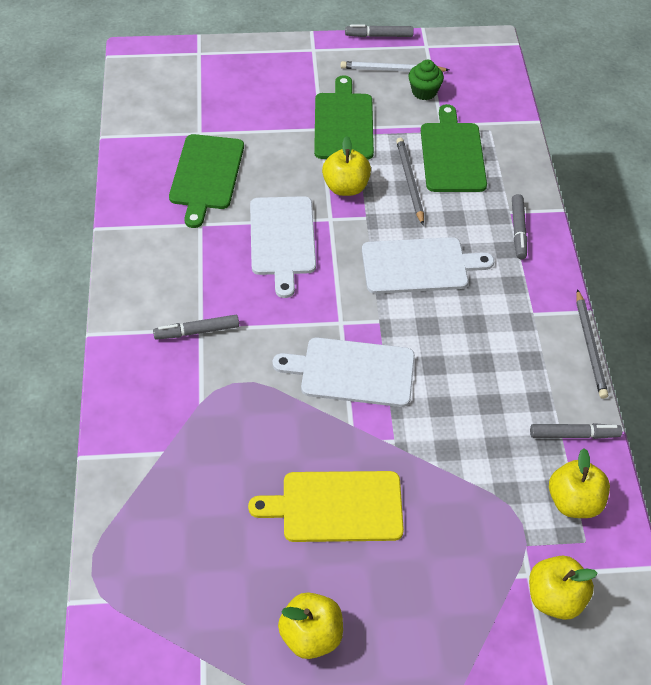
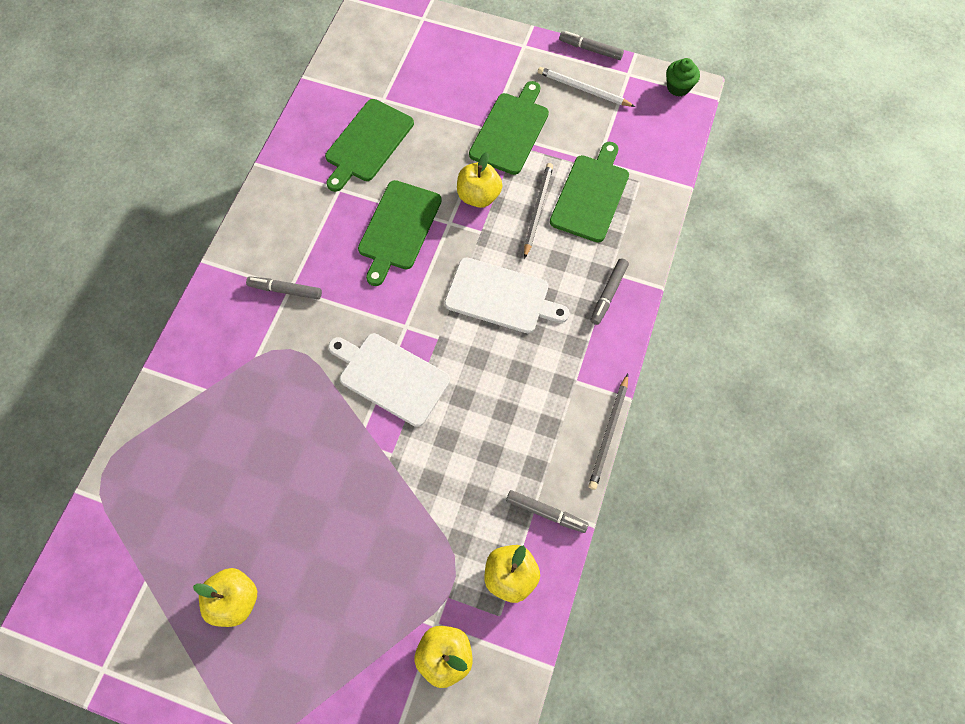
camera: 25 degrees right, 15 degrees up
yellow cutting board [248,471,404,542] -> none
white cutting board [250,196,316,298] -> green cutting board [358,180,442,286]
green cupcake [409,60,444,100] -> green cupcake moved to [666,58,700,96]

